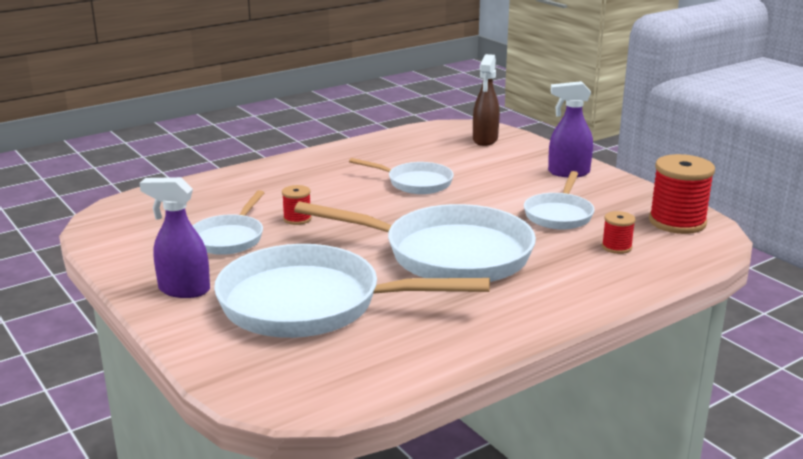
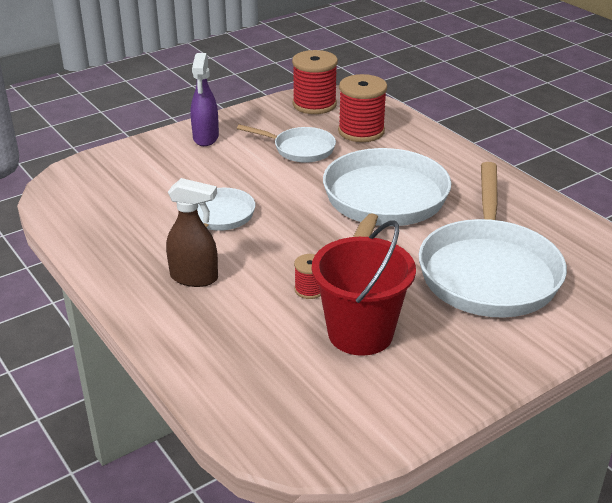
camera: 90 degrees left, 10 degrees up
purple spray bottle [140,177,210,298] -> none
white pan [193,190,264,255] -> red bucket [312,220,416,356]
brown spray bottle [473,54,500,146] -> brown spray bottle moved to [166,178,218,287]
red spool [602,211,636,254] -> red spool [338,74,387,142], size x1.98

